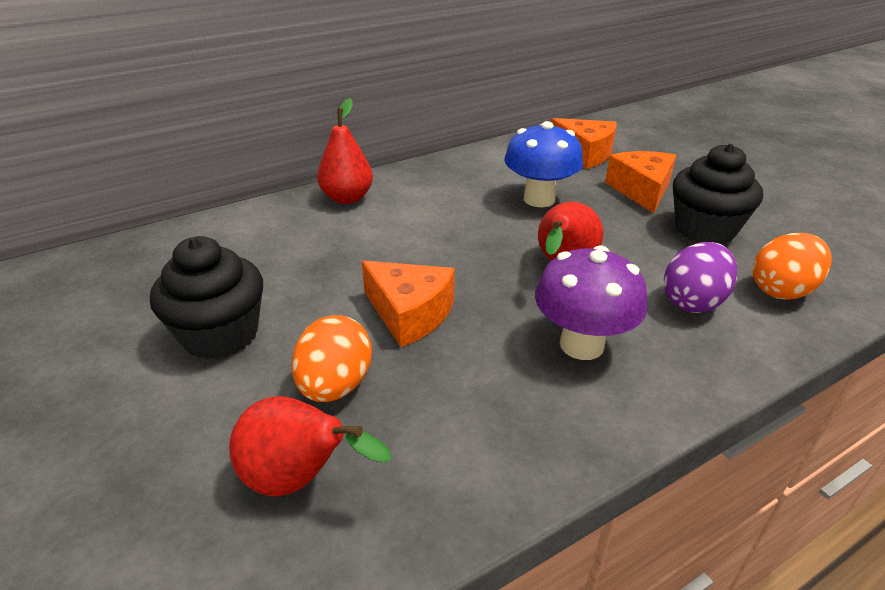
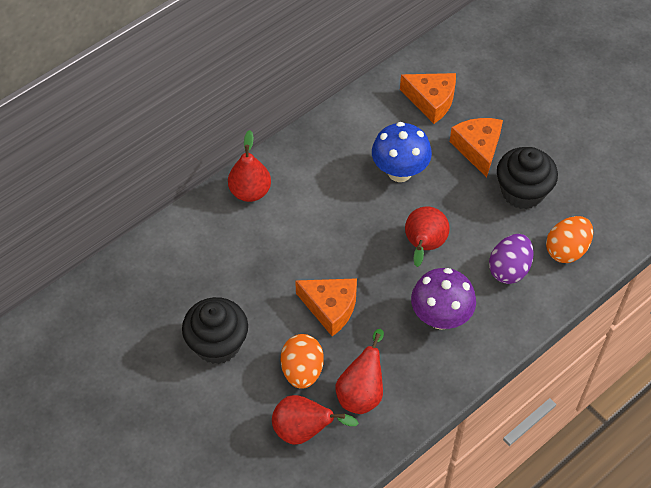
camera: 10 degrees left, 20 degrees up
none -> red pear [336,329,384,414]

